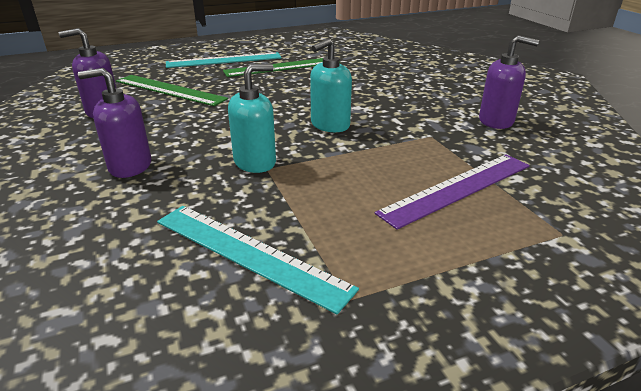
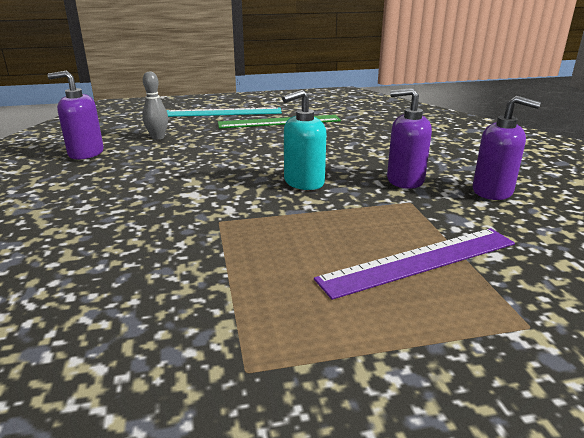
camera: 10 degrees right, 5 degrees down
purple soap dispenser [78,68,151,178] -> purple soap dispenser moved to [387,88,432,189]
green ruler [116,75,228,106] -> grey bowling pin [142,71,168,140]
turquoise ruler [157,206,359,314] -> none
turquoise soap dispenser [228,64,276,173] -> none

